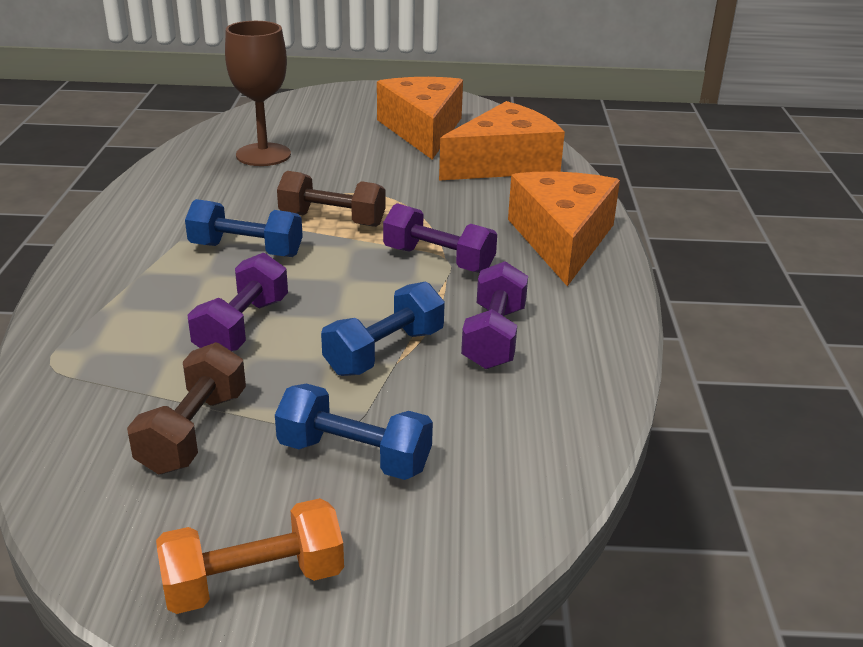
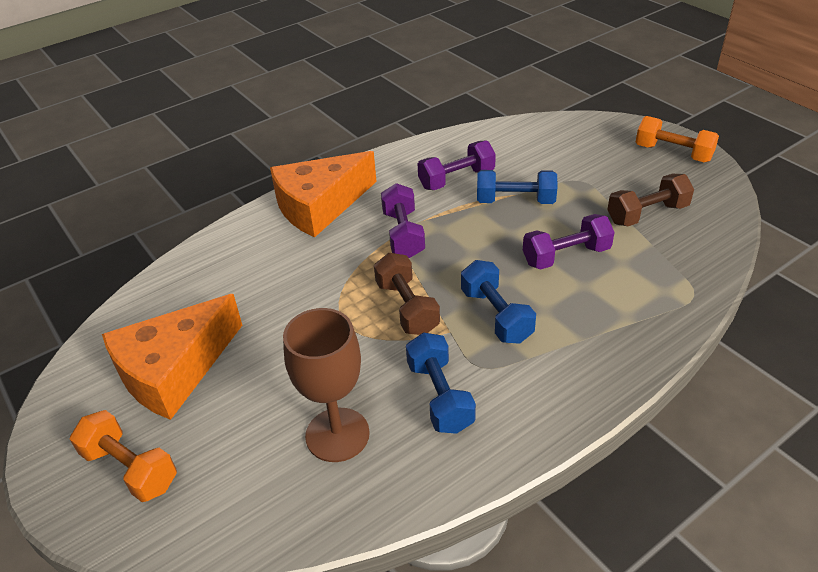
camera: 125 degrees left, 10 degrees up
blue dumbbell [275,384,433,480] -> blue dumbbell moved to [406,332,476,434]
orange cheese [439,101,565,181] -> none
none -> orange dumbbell [70,410,177,502]

